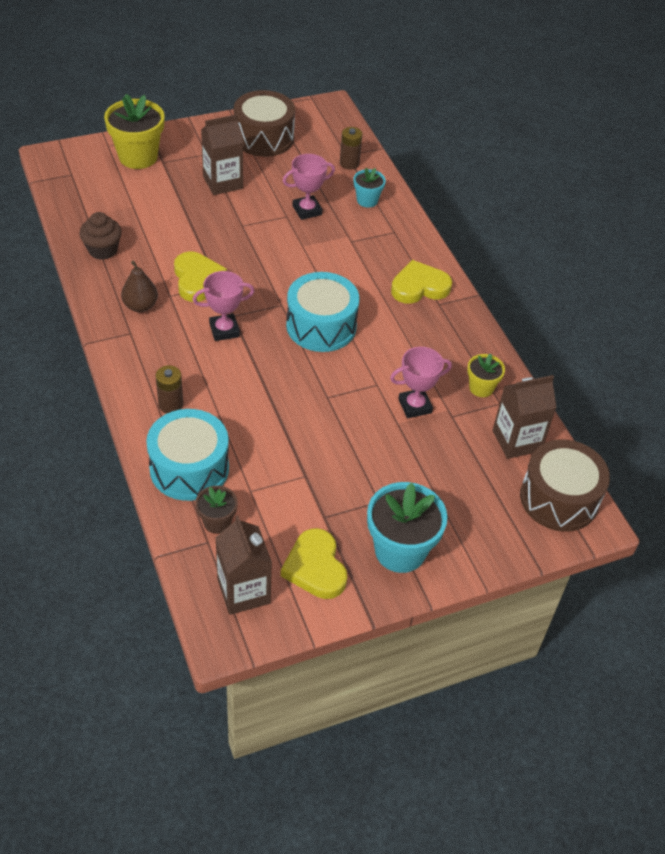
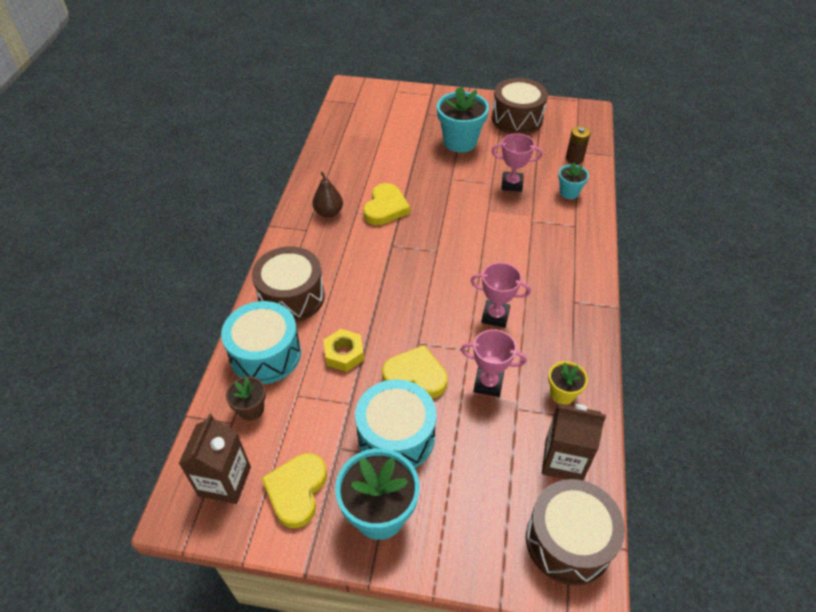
camera: 35 degrees right, 0 degrees up
brown cupcake [79,212,122,260] -> none
yellow flower pot [104,94,165,169] -> none
brown battery [156,365,183,413] -> brown drum [252,246,325,322]
pink trophy [193,271,254,341] -> pink trophy moved to [470,262,531,328]
brown carton [201,114,243,195] -> turquoise flower pot [437,86,489,153]
turquoise drum [286,272,359,352] -> turquoise drum moved to [355,379,436,468]
yellow heart [391,260,452,304] -> yellow heart moved to [382,345,447,399]
none -> yellow nut [323,329,364,372]

